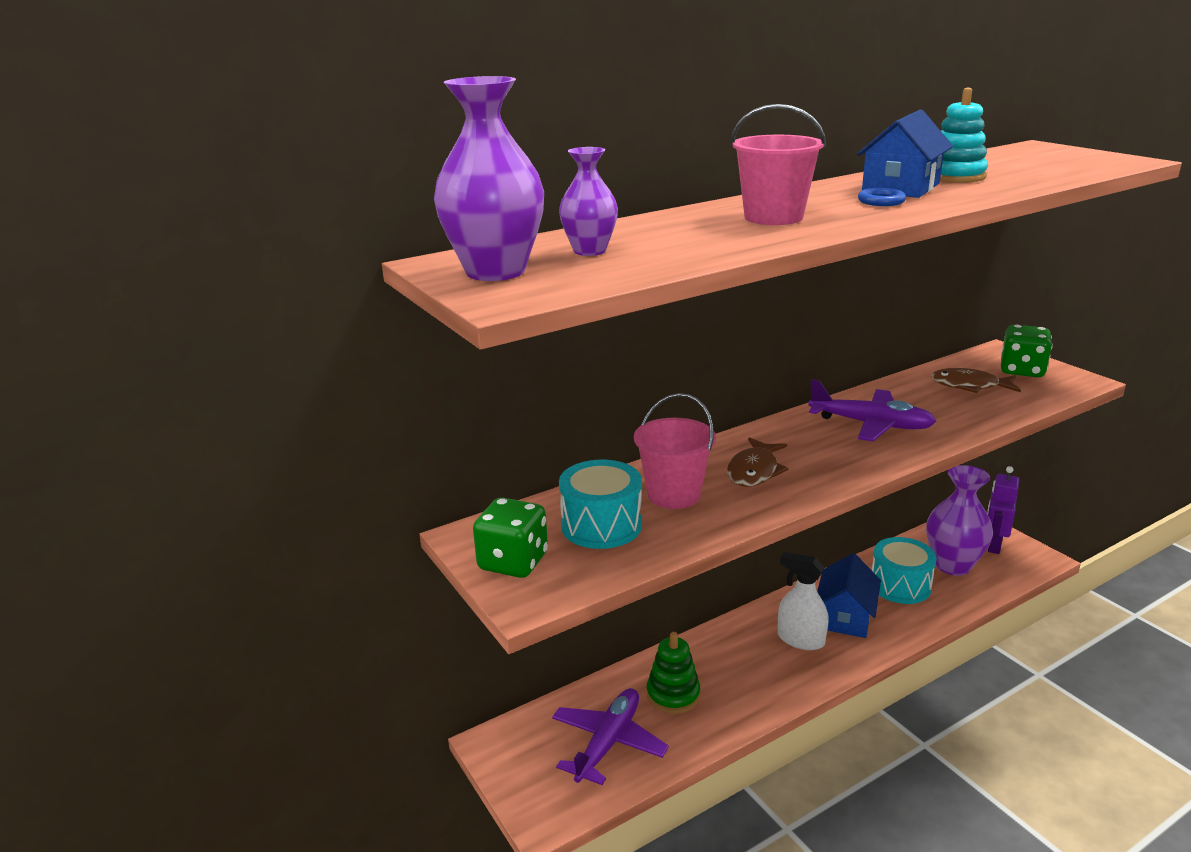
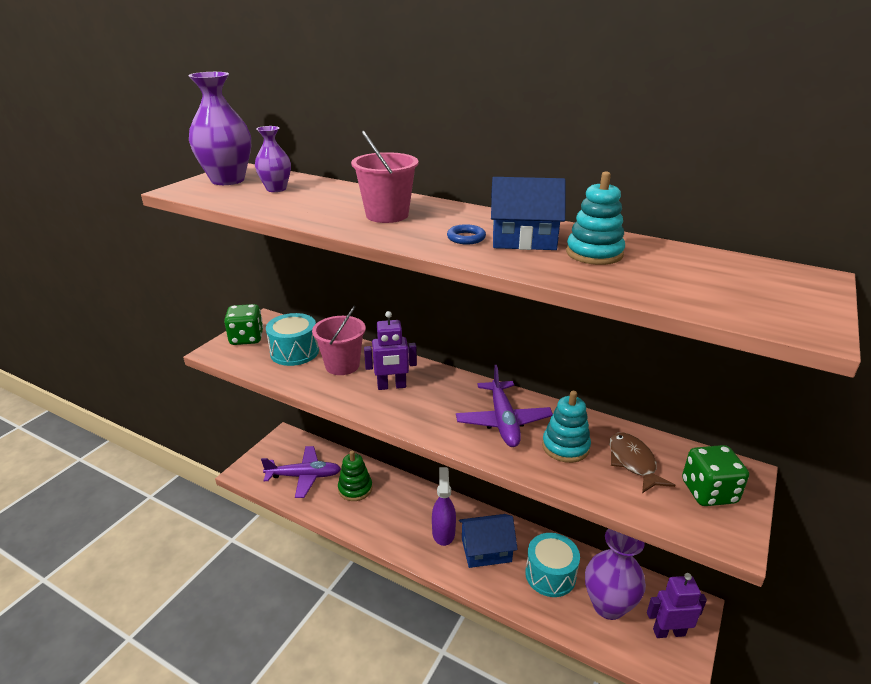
camera: 60 degrees right, 5 degrees up
brown fish [727,437,788,487] -> purple robot [364,311,417,390]
white spray bottle [778,552,829,650] -> purple spray bottle [432,467,456,546]
none -> turquoise stacking toy [542,391,591,463]

